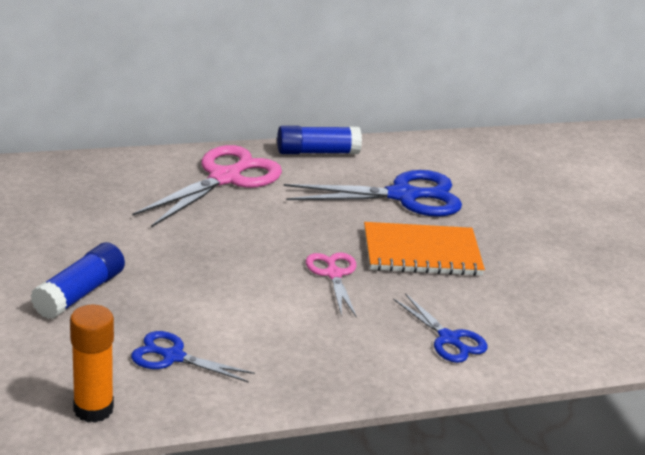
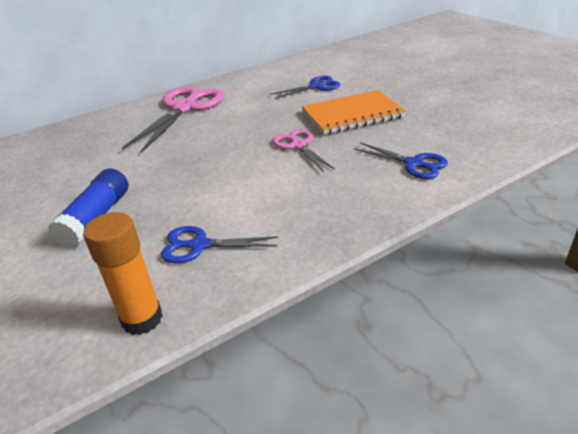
camera: 10 degrees left, 5 degrees up
blue glue stick [277,126,362,154] -> none
blue scissors [284,170,462,217] -> blue scissors [270,76,340,99], size x0.55

